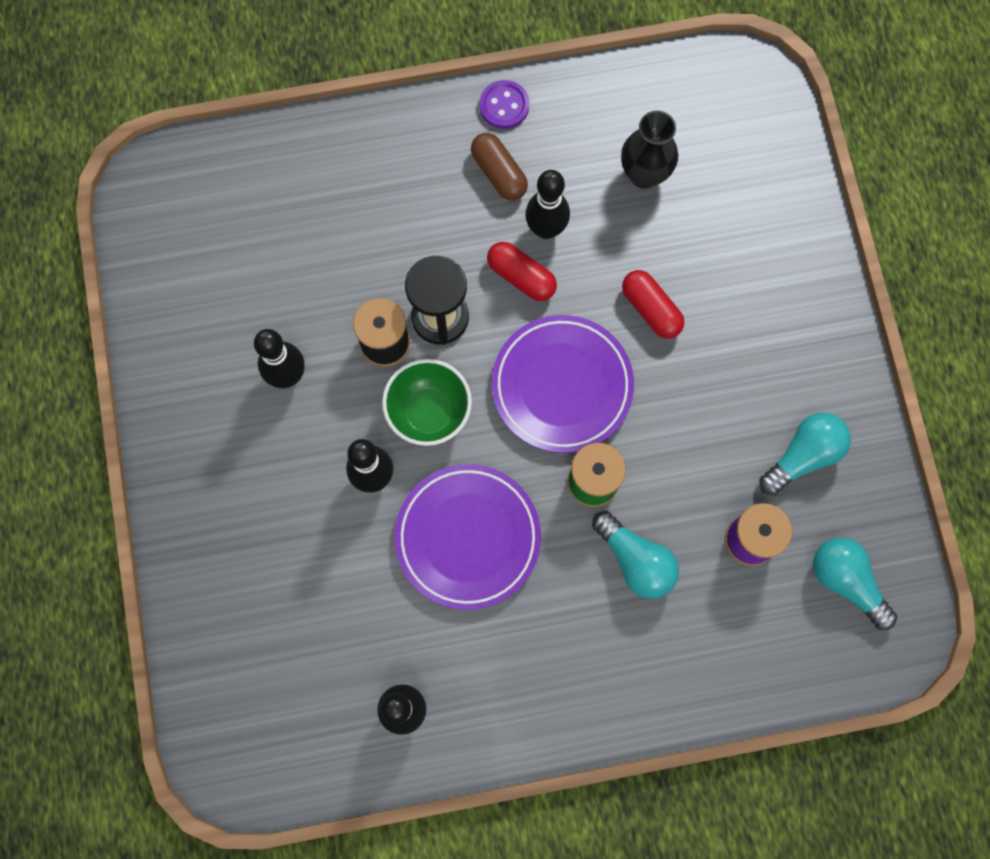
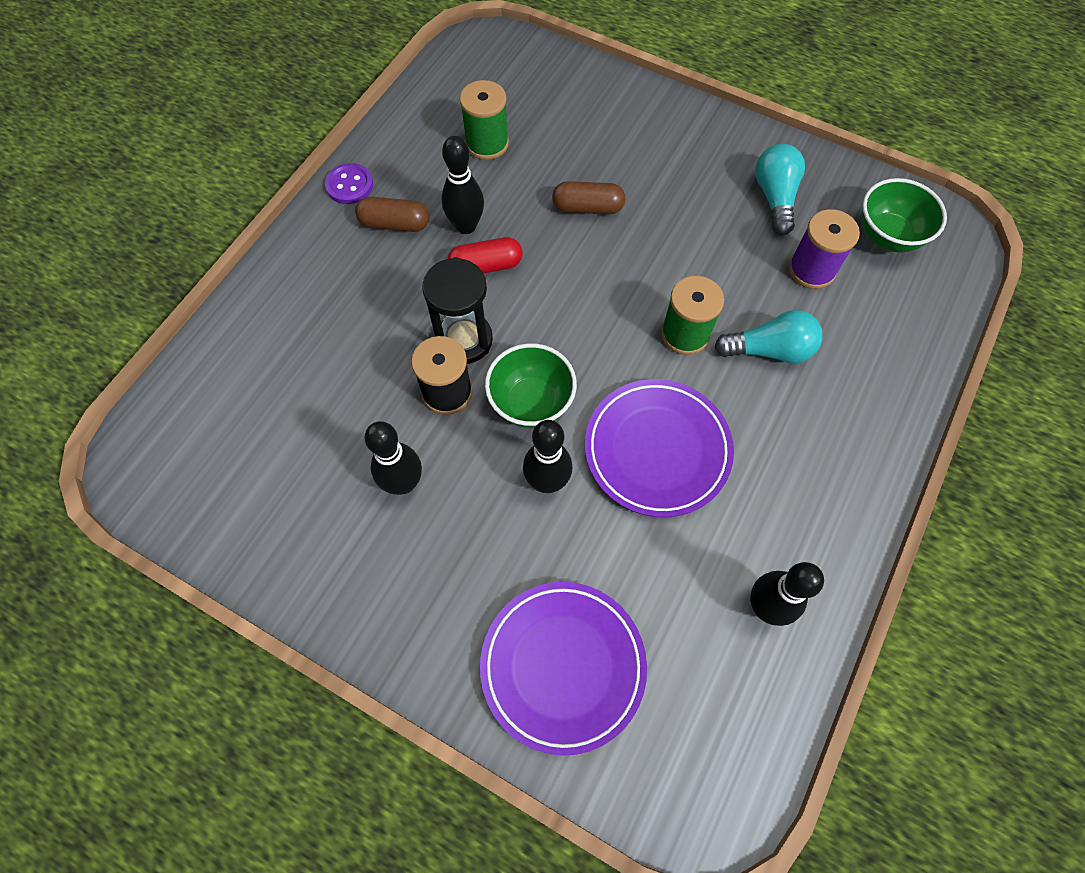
camera: 50 degrees left, 10 degrees down
purple plate [492,315,634,453] -> purple plate moved to [480,582,647,756]
black vase [621,110,678,189] -> green spool [460,80,509,160]
red capsule [622,270,685,339] -> brown capsule [552,181,626,214]
turquoise light bulb [813,537,897,630] -> green bowl [861,178,947,252]

